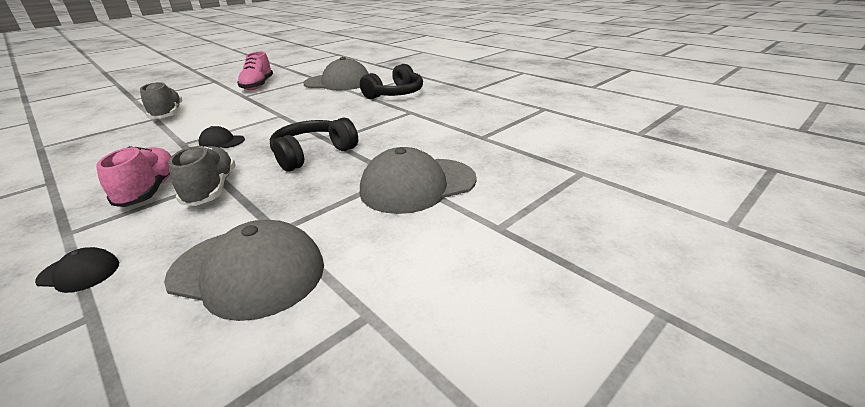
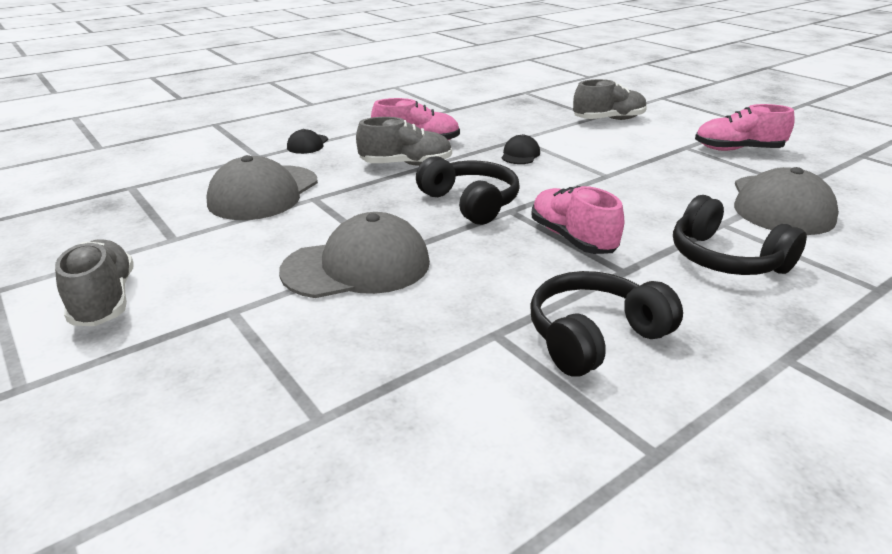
camera: 95 degrees right, 0 degrees up
grey cap [360,147,477,214] -> grey cap turned 90 degrees clockwise [279,212,430,298]
none -> grey shoe [55,239,134,326]
none -> black headphones [530,271,683,377]
none -> pink shoe [532,186,624,254]

